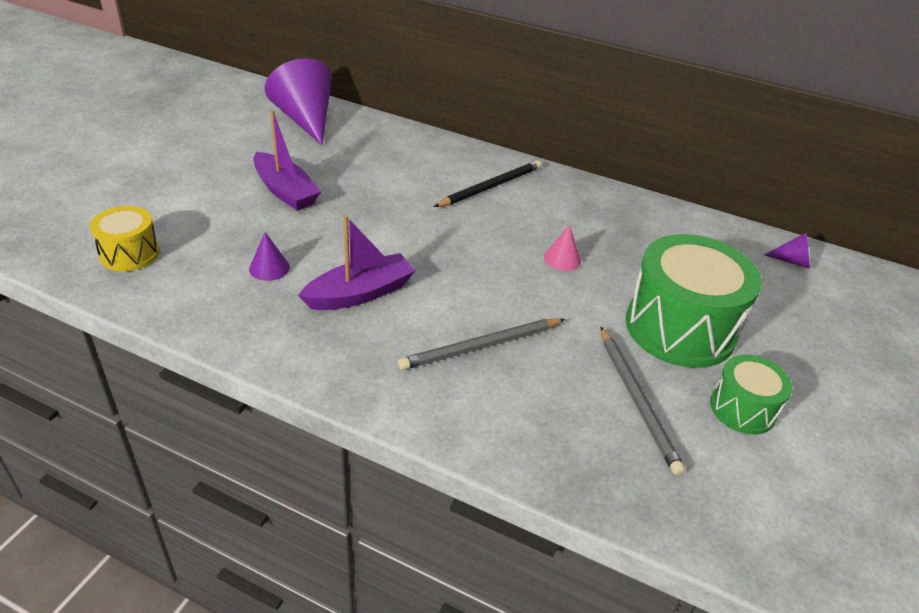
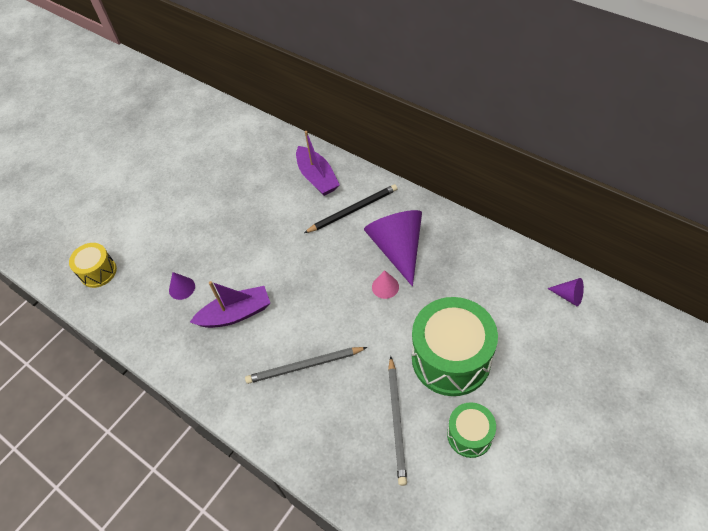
camera: 20 degrees right, 15 degrees up
purple boat [254,110,321,211] -> purple boat moved to [296,131,340,196]
purple cone [265,58,332,145] -> purple cone moved to [364,210,422,287]

